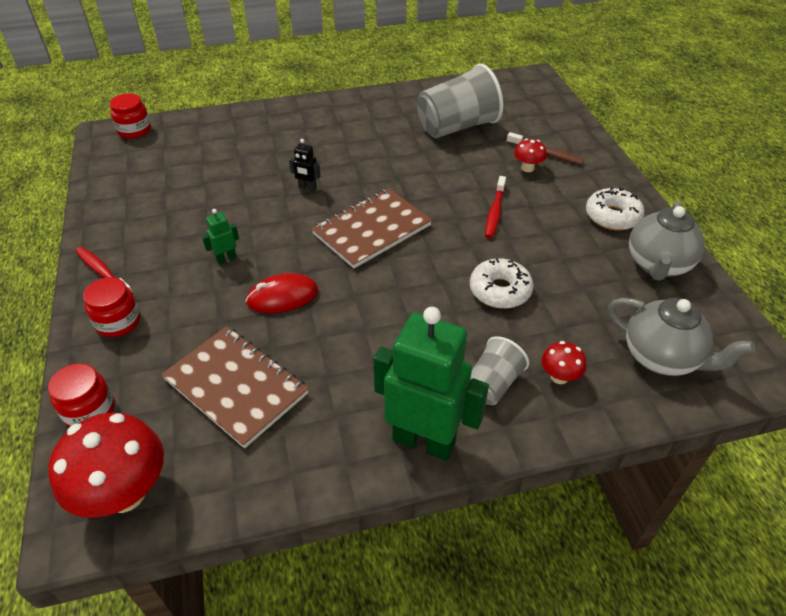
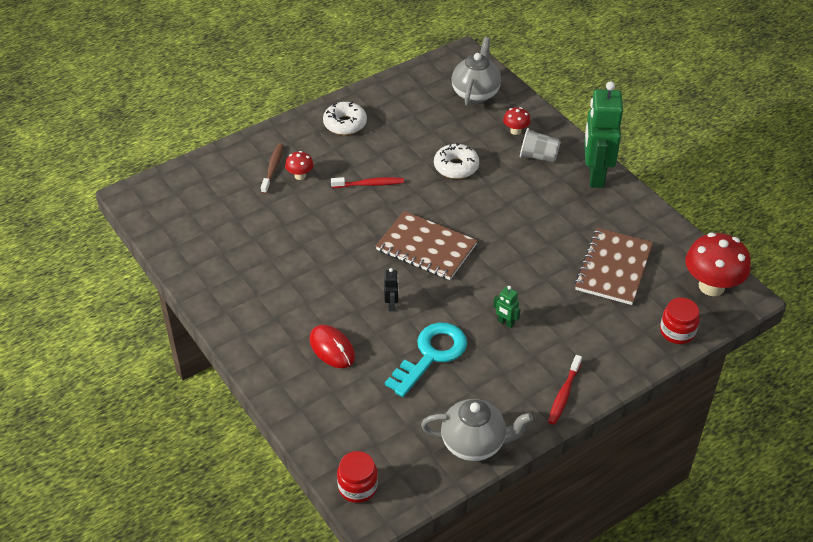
camera: 110 degrees left, 0 degrees up
red jar [83,277,141,337] -> none
red mouse [246,273,318,313] -> red mouse moved to [310,325,355,368]
grey cup [417,64,503,138] -> none
grey teapot [629,201,705,281] -> grey teapot moved to [421,399,533,461]
none -> turquoise key [385,323,467,397]

